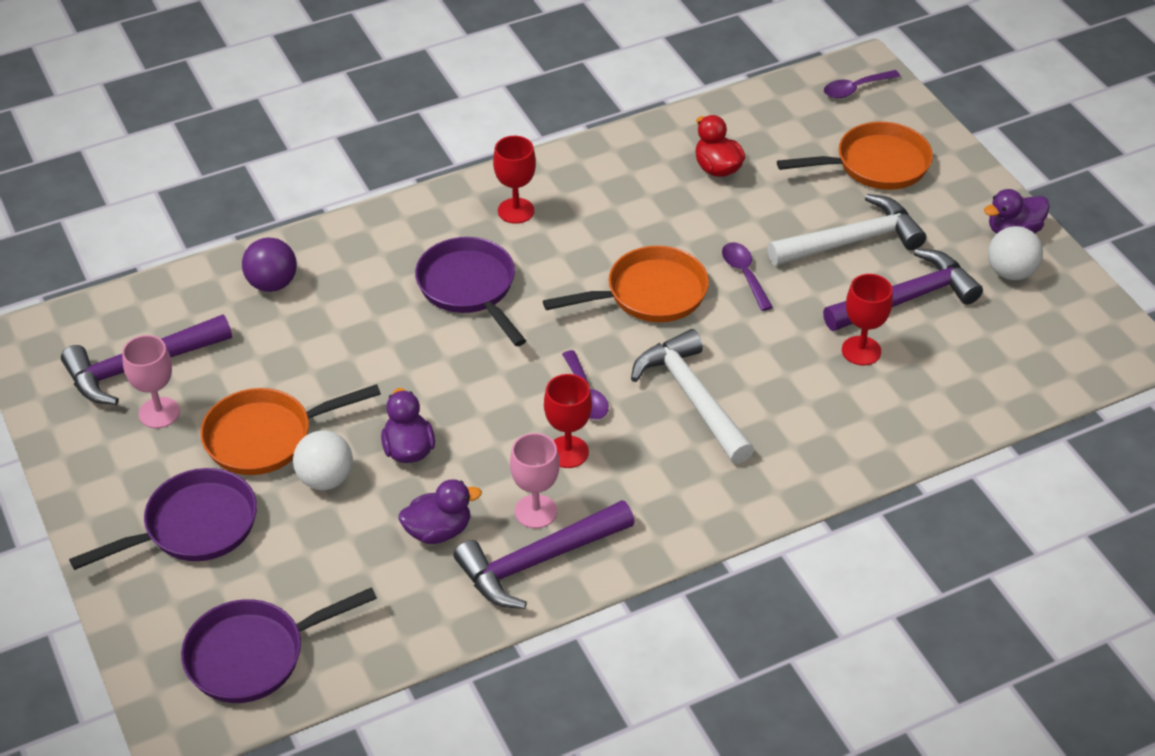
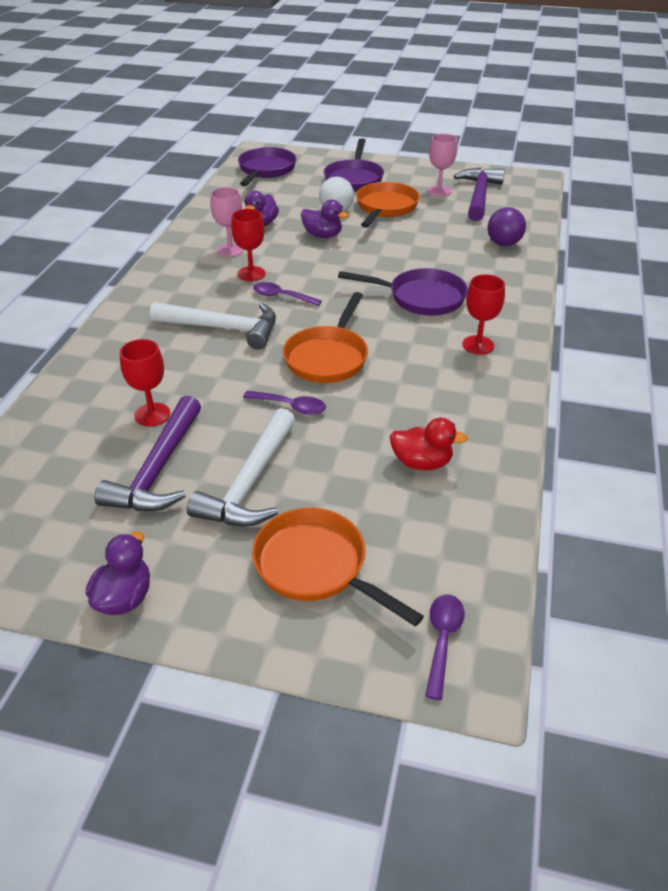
camera: 130 degrees right, 5 degrees down
purple hammer [454,500,635,609] -> none
orange pan [777,122,933,190] -> orange pan turned 105 degrees clockwise [252,508,424,627]
white ball [988,226,1043,280] -> none

